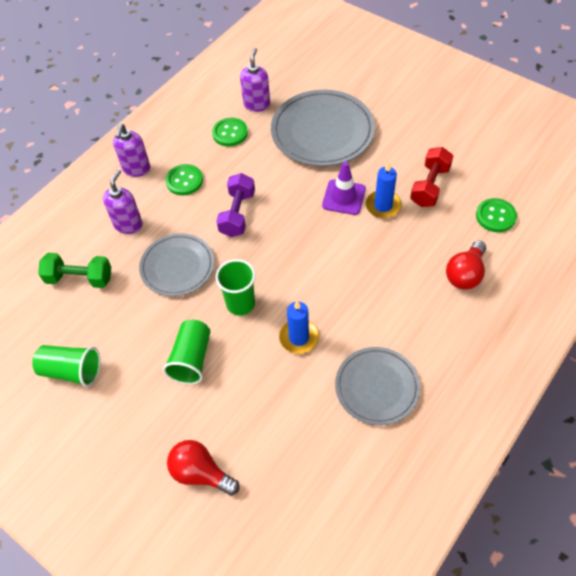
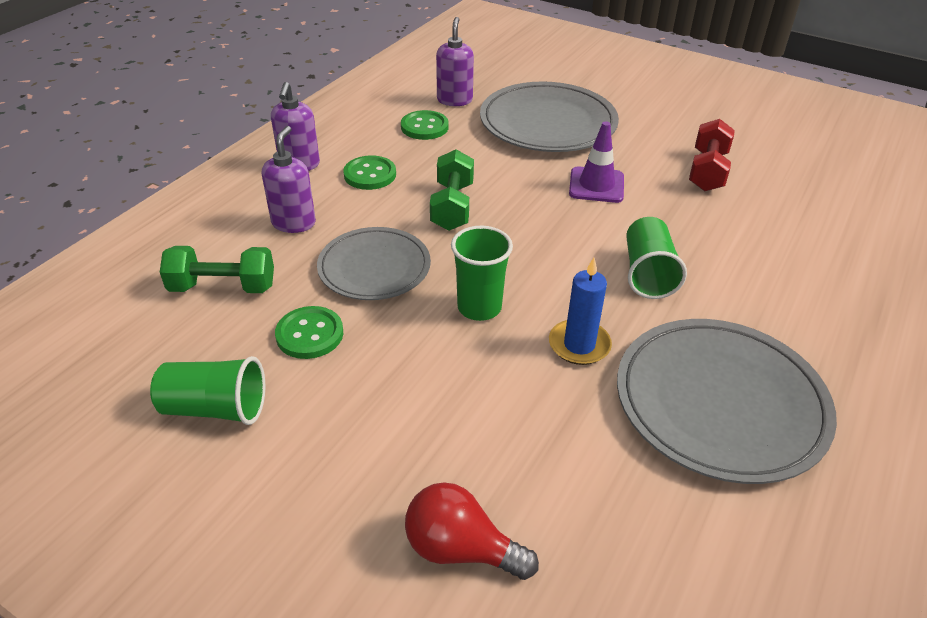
camera: 10 degrees left, 15 degrees down
green cup [163,320,211,385] -> green cup moved to [626,217,687,299]
purple dumbbell [216,173,255,237] -> green dumbbell [430,149,474,231]
grey plate [335,347,420,425] -> grey plate [617,319,837,484], size x1.56
blue candle [366,162,402,218] -> none
red light bulb [446,240,486,290] -> none
green button [476,198,517,232] -> green button moved to [275,306,343,359]

